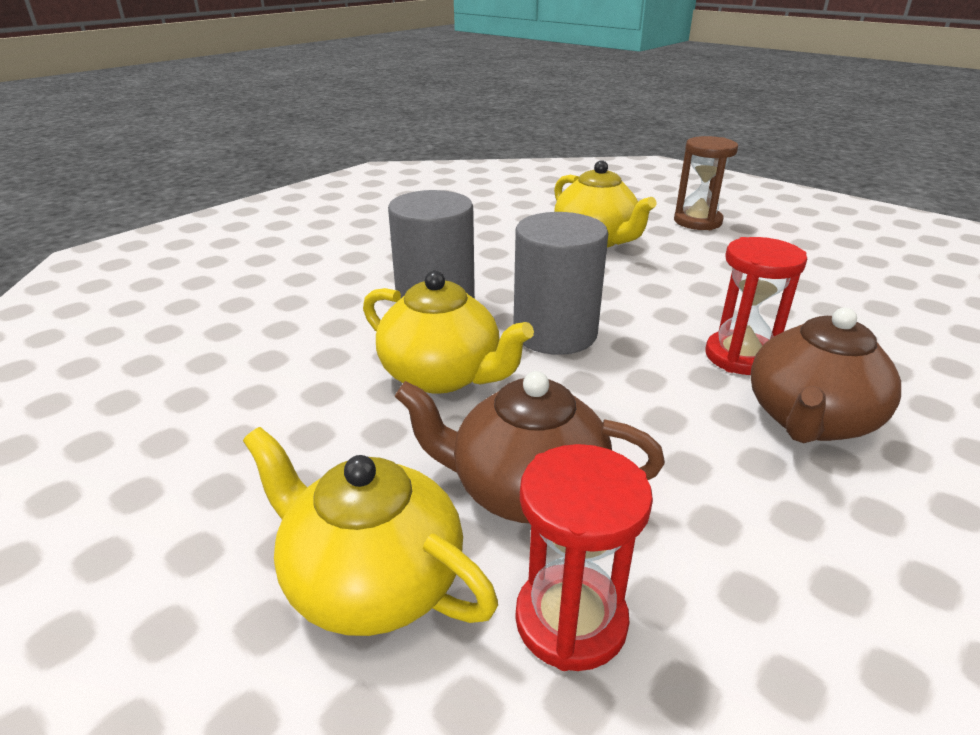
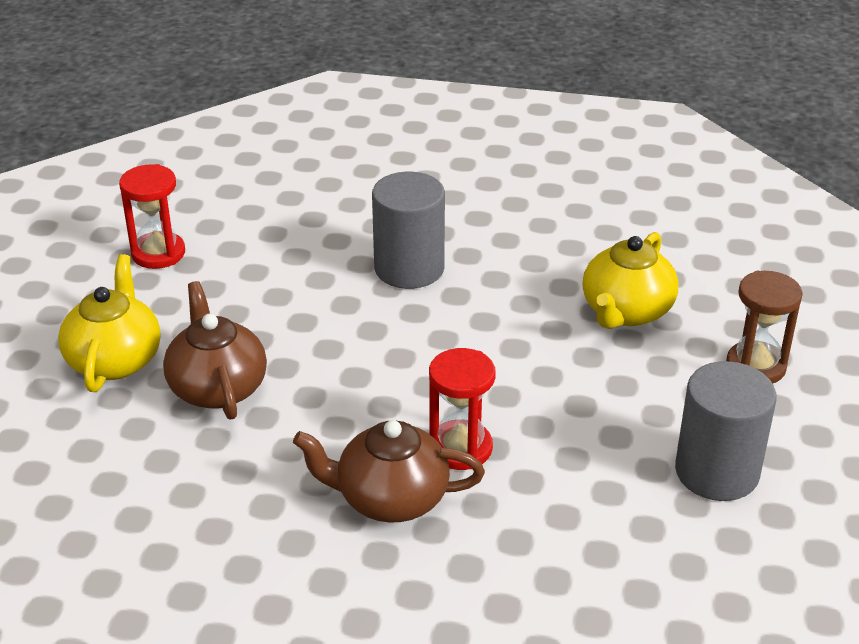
camera: 60 degrees right, 5 degrees up
yellow teapot [363,271,534,394] -> none
grey cylinder [513,212,608,355] -> grey cylinder moved to [675,361,777,501]
red hourglass [515,444,653,671] -> red hourglass moved to [119,164,185,269]

